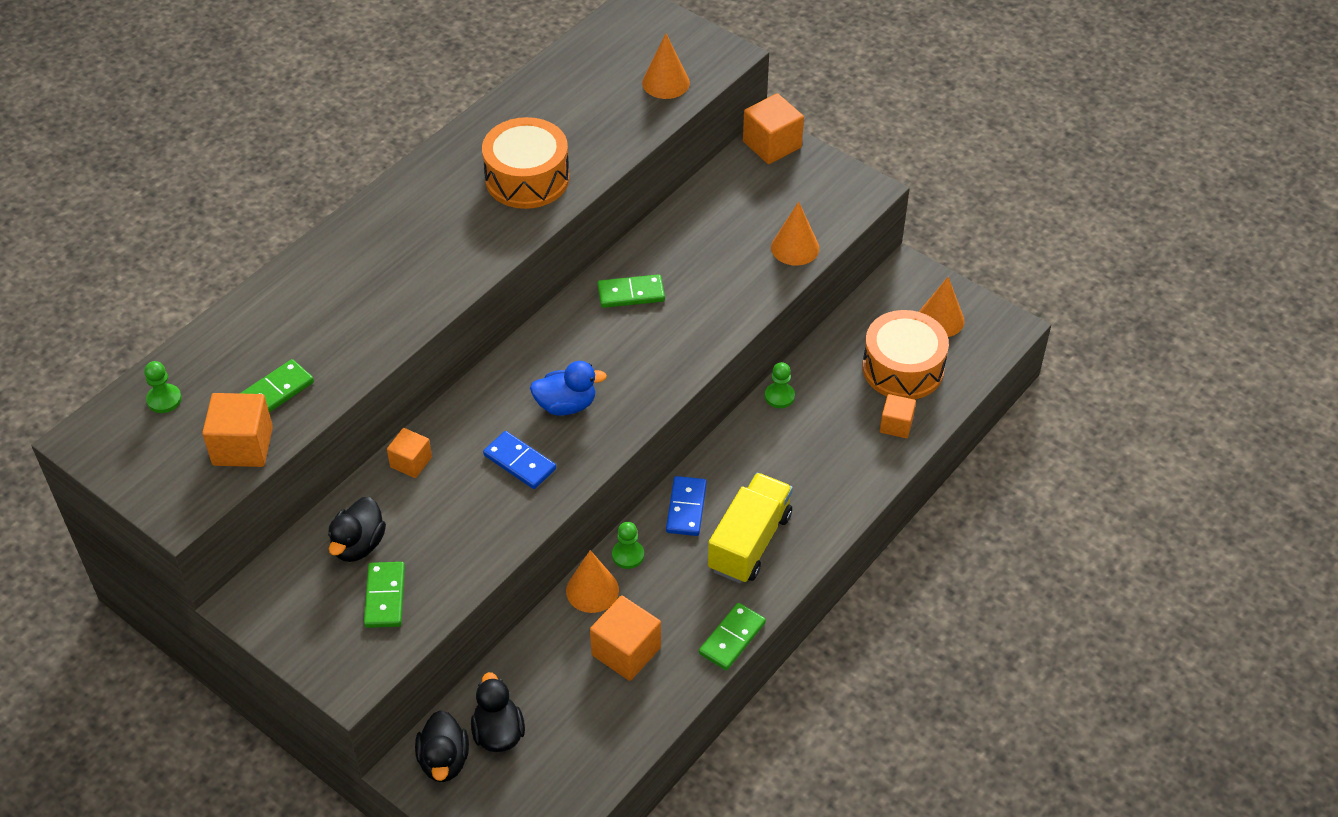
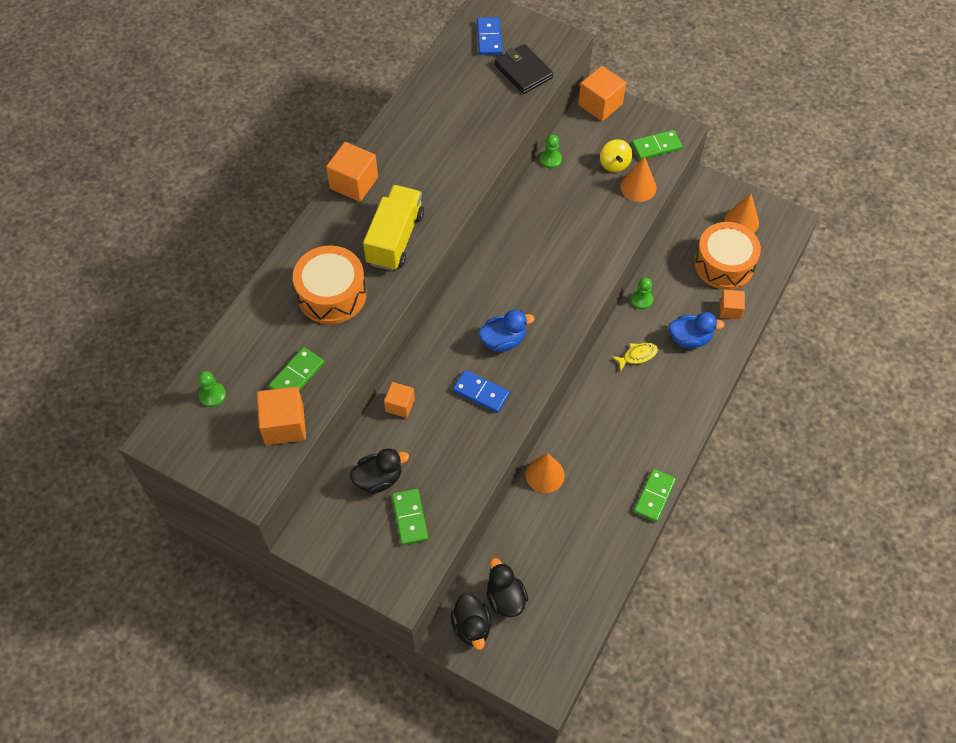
camera: 10 degrees left, 10 degrees up
black duck [328,497,386,562] -> black duck turned 120 degrees counterclockwise [350,448,409,494]
orange drum [482,117,569,209] -> orange drum moved to [293,245,367,324]
orange cube [590,596,661,681] -> orange cube moved to [326,142,378,202]
green domino [598,274,665,308] -> green domino moved to [632,130,682,160]
green pawn [612,522,644,569] -> green pawn moved to [540,134,562,168]
orange cone [642,33,690,99] -> black wallet [495,44,553,94]
blue domino [666,476,707,536] -> blue domino moved to [477,17,502,55]
yellow truck [708,473,793,583] -> yellow truck moved to [363,185,424,271]
none -> yellow spinning top [600,139,632,172]
none -> yellow fish [612,343,658,371]
none -> blue duck [669,312,725,348]

